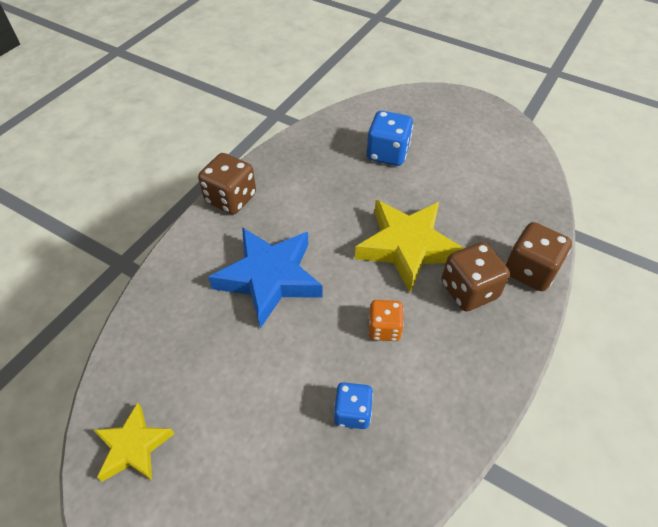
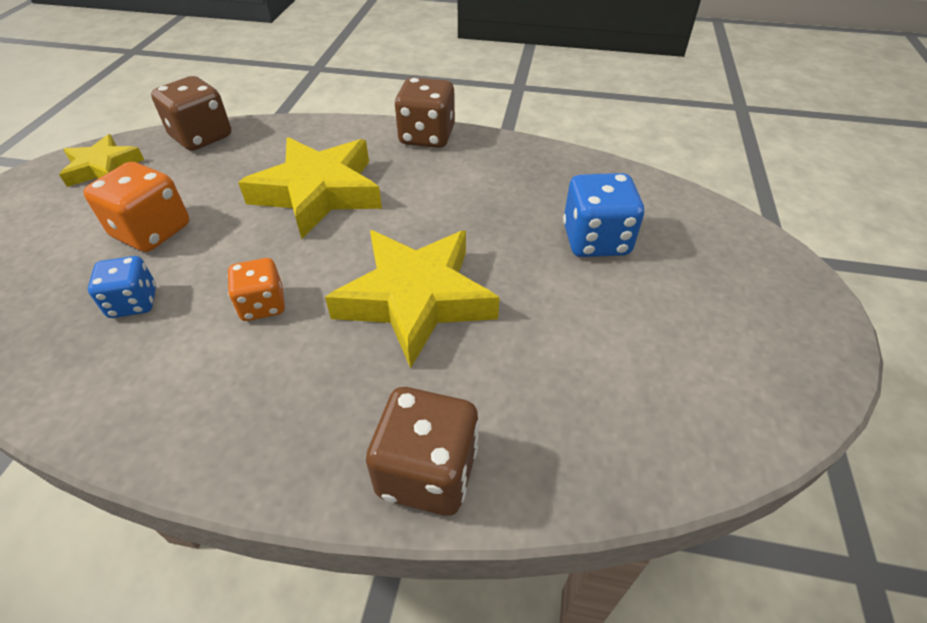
camera: 70 degrees right, 5 degrees down
blue star [208,227,323,328] -> yellow star [238,137,382,239]
brown dice [441,242,510,311] -> brown dice moved to [151,76,231,151]
none -> orange dice [83,162,189,252]

